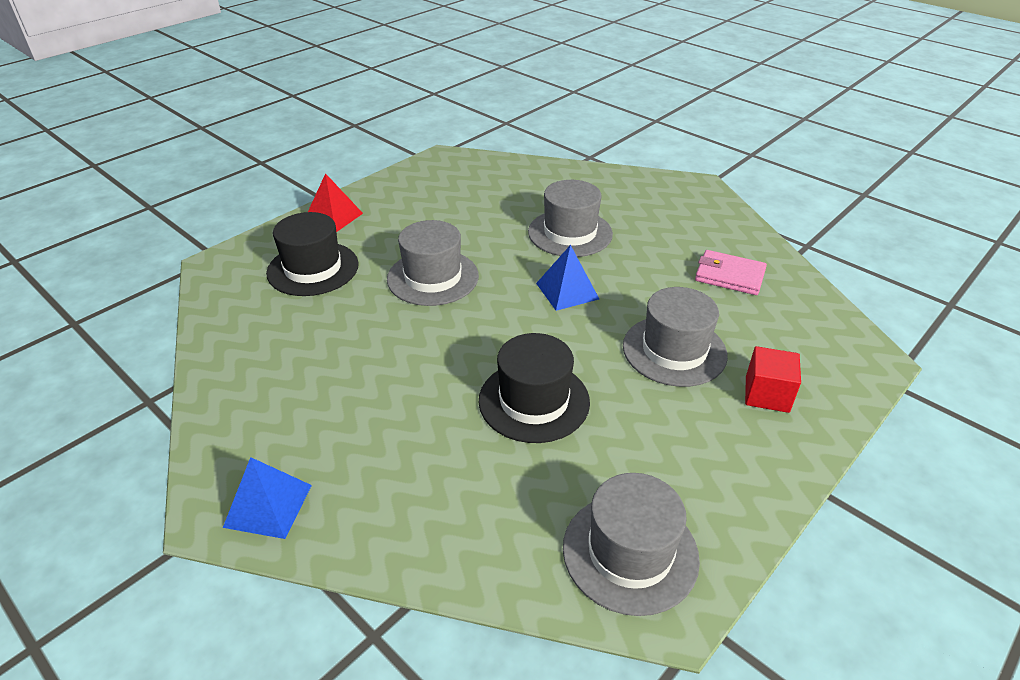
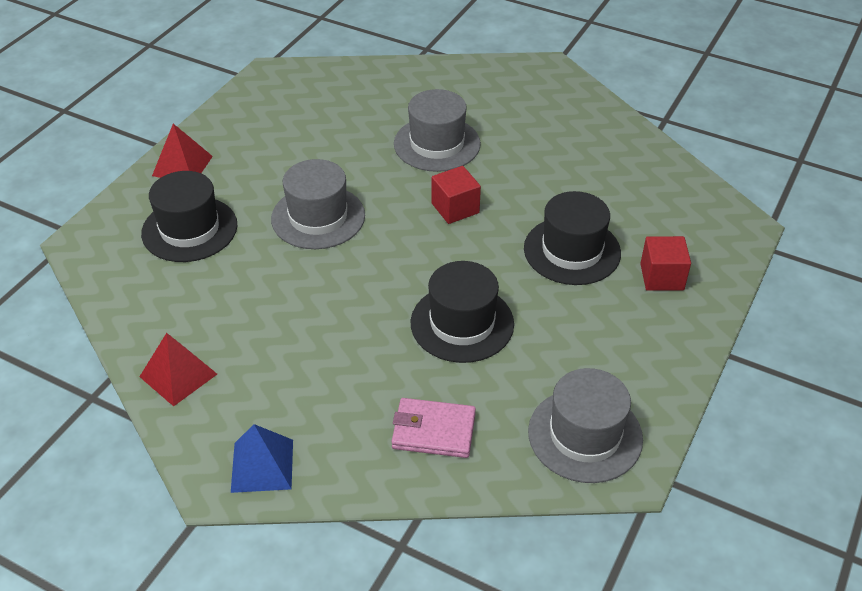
camera: 15 degrees left, 5 degrees up
blue pyramid [536,245,599,311] -> red cube [432,166,481,224]
grey hat [623,287,728,387] -> black hat [524,191,621,285]
pink wallet [695,250,767,295] -> pink wallet moved to [391,398,476,458]
none -> red pyramid [139,333,217,406]

